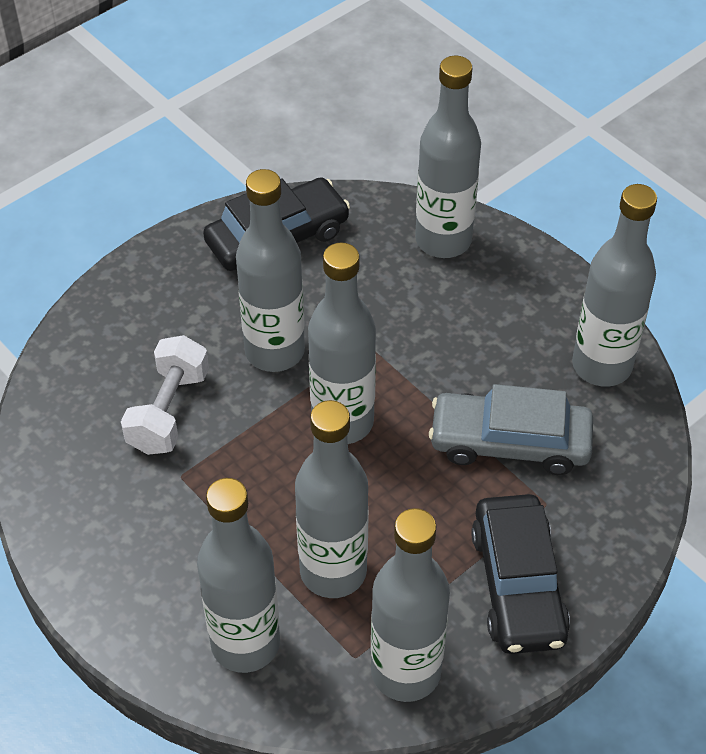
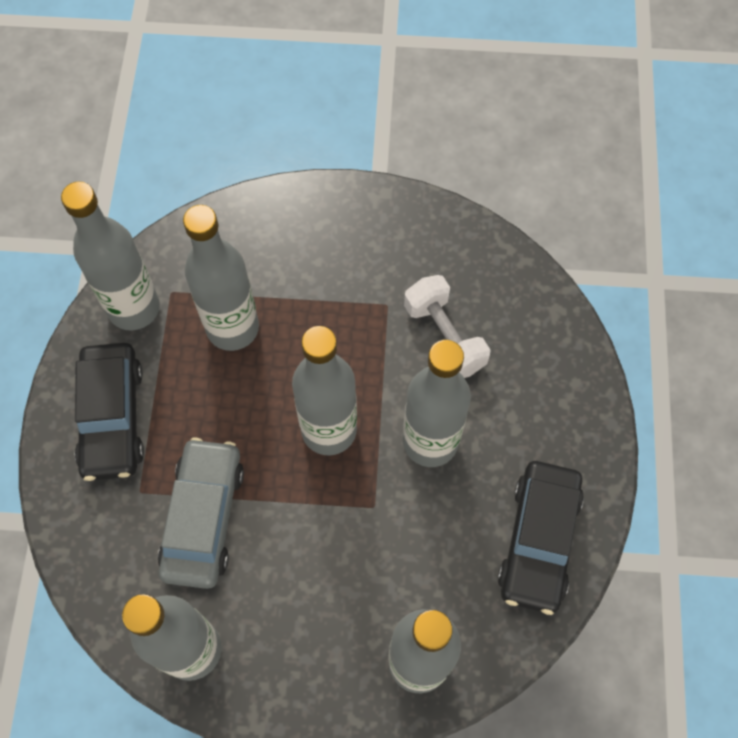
camera: 135 degrees right, 15 degrees up
grey bottle [197,478,280,673] -> none
grey car [429,384,593,475] -> grey car turned 45 degrees counterclockwise [158,437,244,589]
black car [471,494,570,654] -> black car turned 135 degrees counterclockwise [75,343,144,481]

